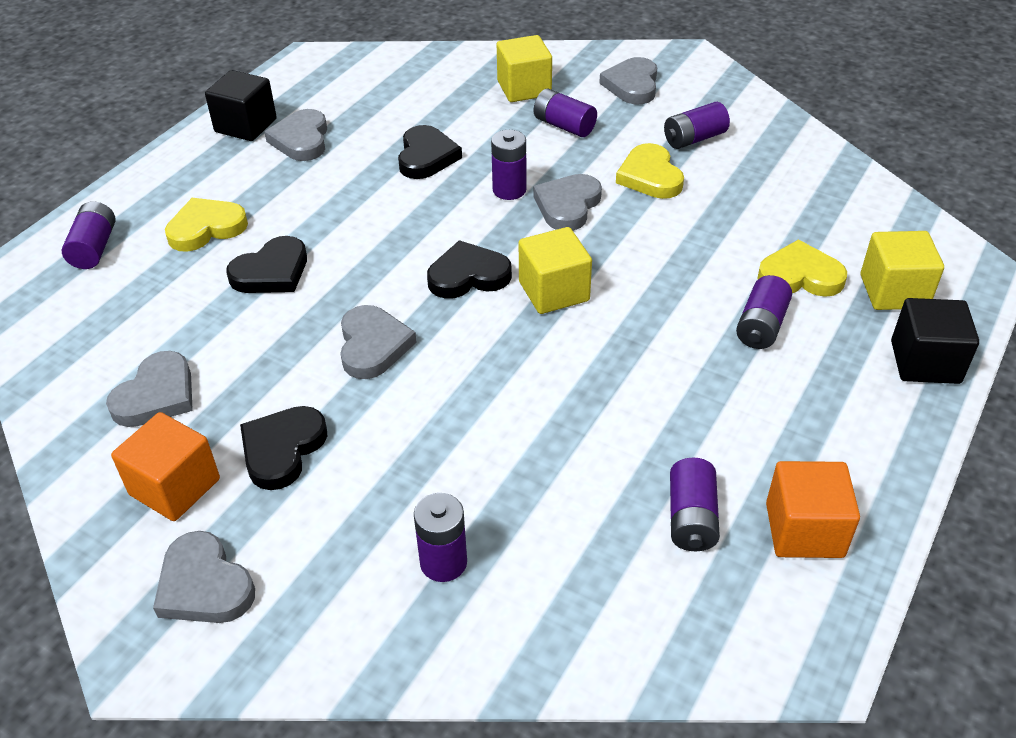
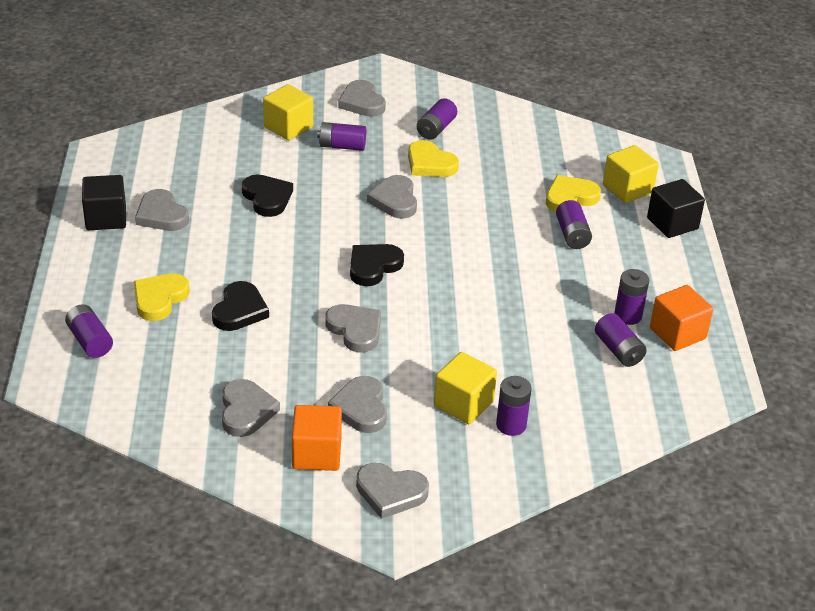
camera: 35 degrees left, 5 degrees down
black heart [240,406,327,490] -> grey heart [328,376,387,433]
purple battery [491,130,526,200] -> purple battery moved to [614,269,649,325]
yellow cube [519,227,592,314] -> yellow cube moved to [434,352,497,424]

